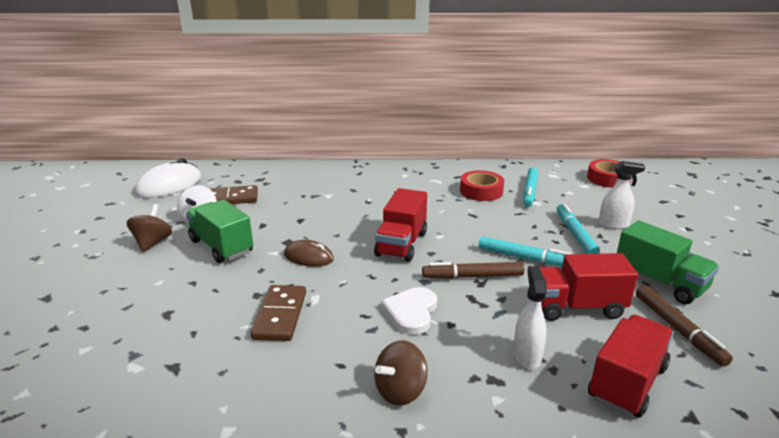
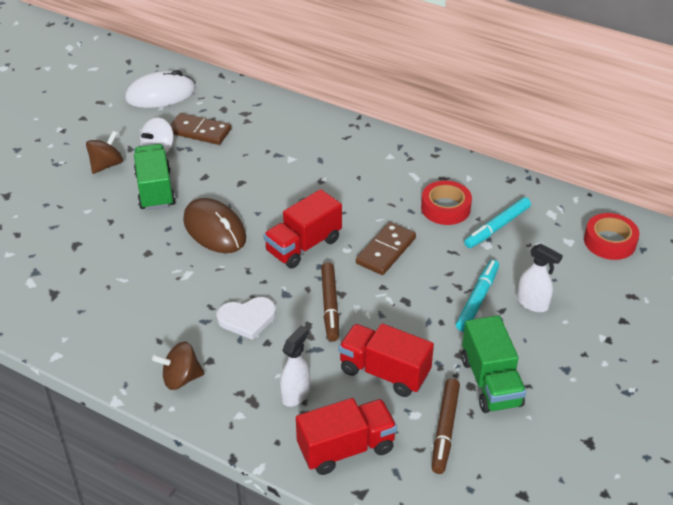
camera: 30 degrees right, 15 degrees up
brown domino [251,285,306,341] -> brown domino moved to [356,222,416,275]
brown mouse [284,240,334,267] -> brown mouse [183,198,246,253], size x1.63
white heart [381,287,437,335] -> white heart turned 150 degrees counterclockwise [217,297,276,340]
brown marker [422,262,525,279] -> brown marker turned 120 degrees counterclockwise [321,262,339,341]
turquoise marker [479,236,572,267] -> none

